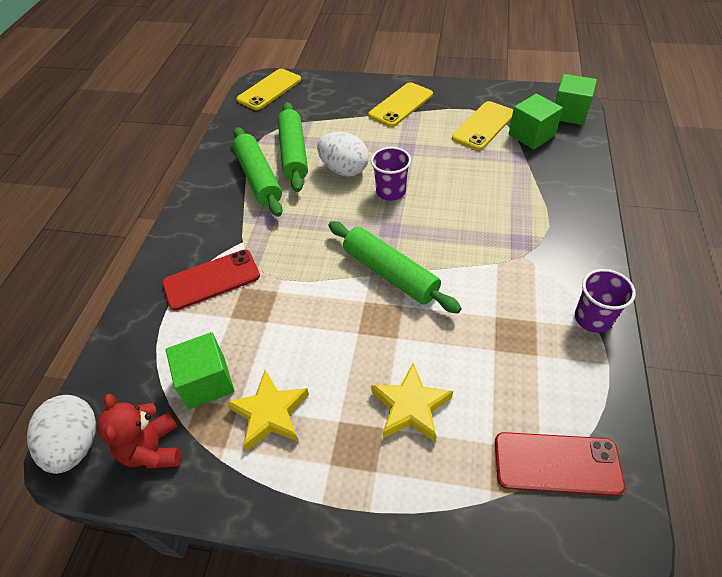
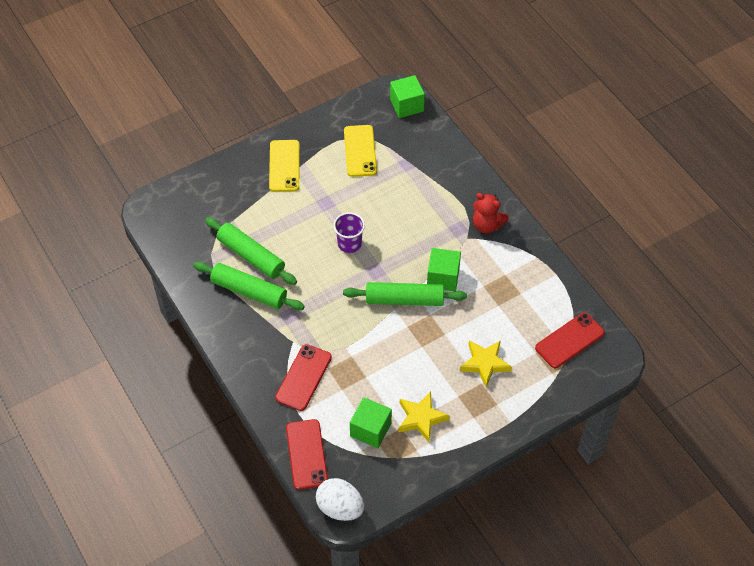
camera: 45 degrees left, 5 degrees up
red teddy bear [97,393,181,469] -> red teddy bear moved to [473,193,509,233]
yellow phone [237,69,301,110] -> none
white egg [317,132,369,177] -> none
green cube [509,94,563,149] -> green cube moved to [427,248,461,291]
purple cup [575,269,636,333] -> none
none -> red phone [286,419,328,490]

